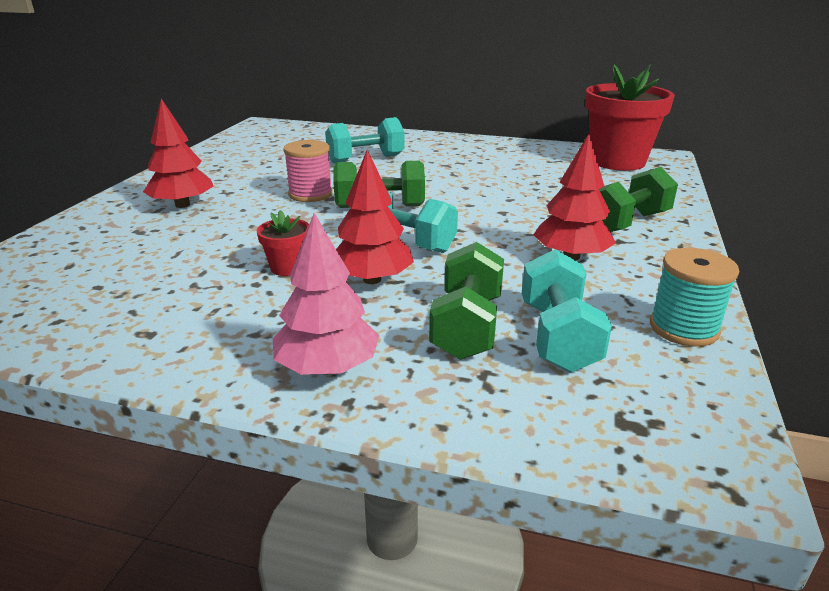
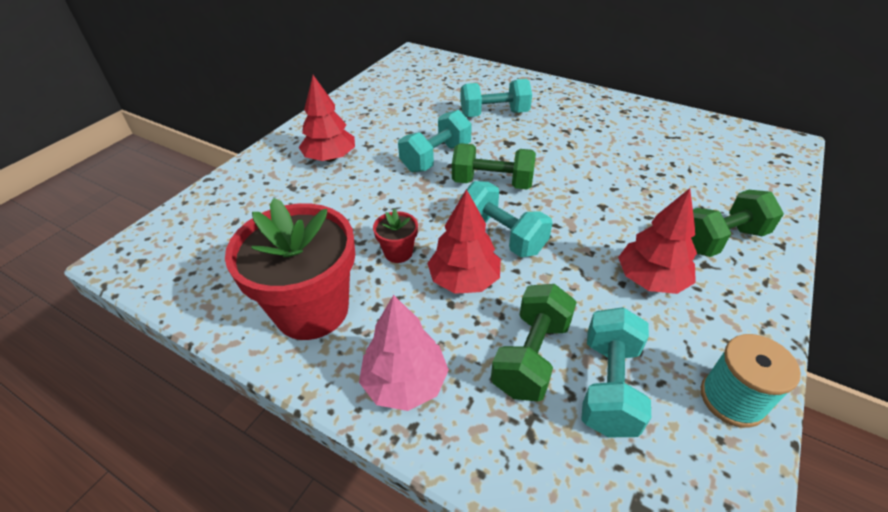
camera: 15 degrees right, 15 degrees up
pink spool [283,140,333,202] -> turquoise dumbbell [398,110,472,172]
red flower pot [585,64,675,171] -> red flower pot moved to [225,198,355,340]

